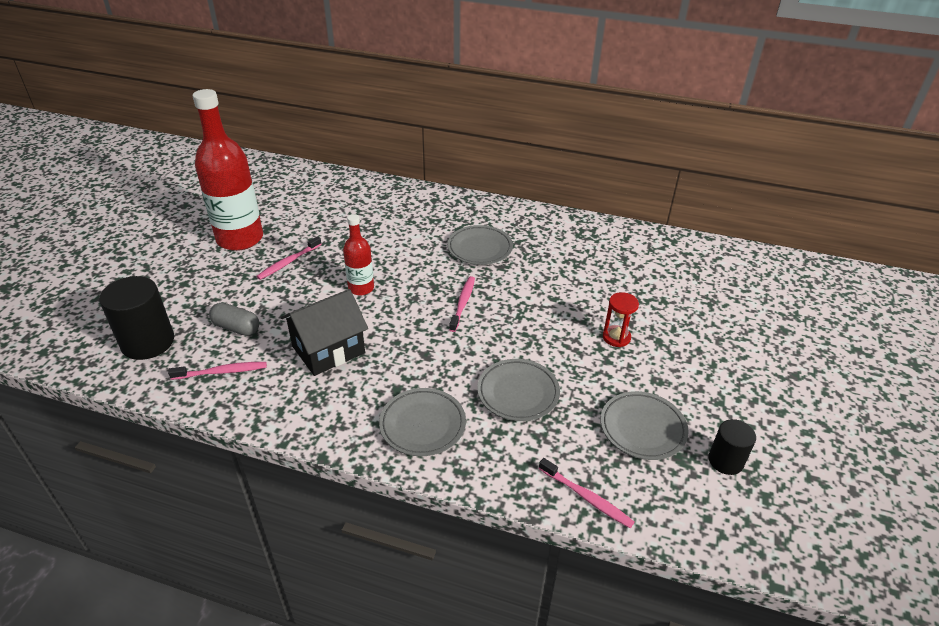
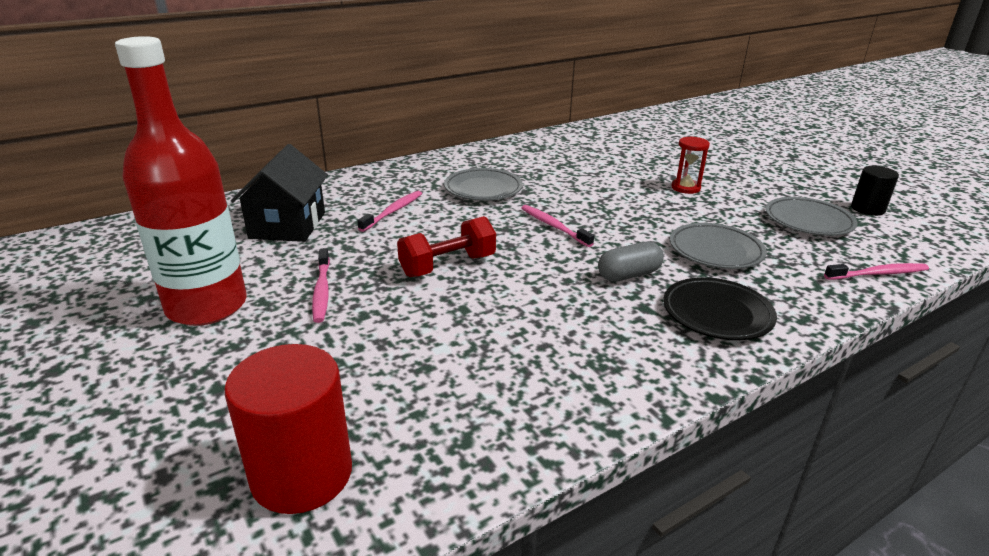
camera: 50 degrees left, 10 degrees down
black cylinder [99,276,174,360] -> red cylinder [224,344,352,514]
pink toothbrush [168,362,267,380] -> pink toothbrush moved to [357,191,422,232]
grey capsule [209,302,259,336] -> grey capsule moved to [598,242,664,282]
black house [281,289,368,376] -> black house moved to [231,144,328,242]
red bottle [343,214,374,296] -> red dumbbell [397,216,496,277]
grey plate [379,388,466,456] -> black plate [663,277,777,340]

